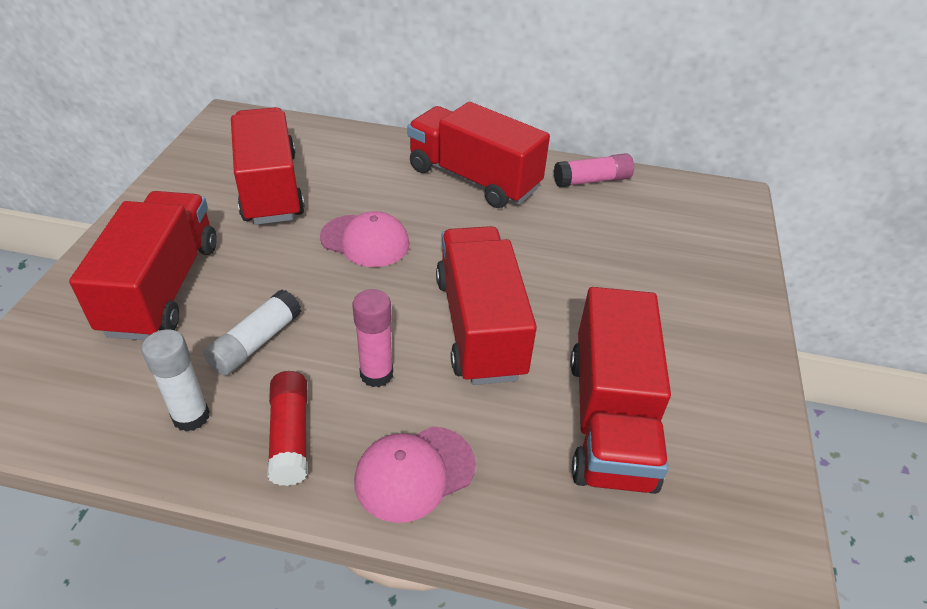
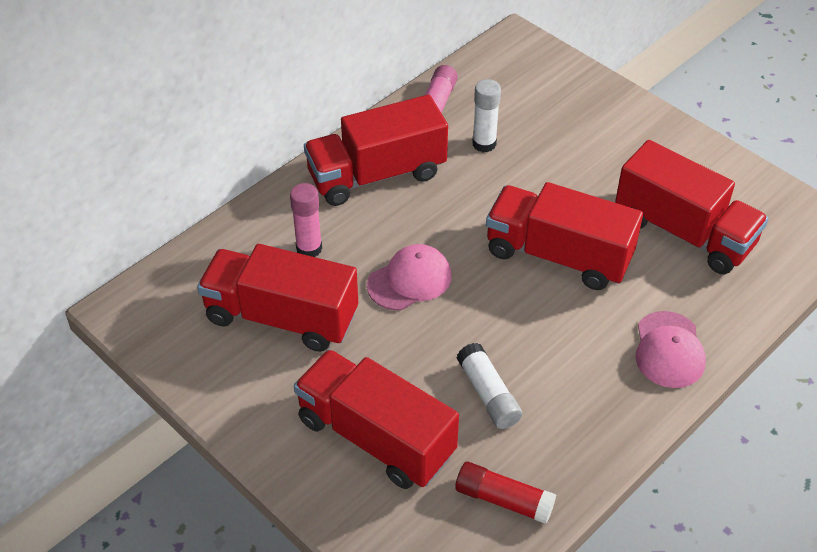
camera: 55 degrees left, 5 degrees up
white glue stick [142,329,210,432] -> white glue stick moved to [472,79,501,152]
red glue stick [267,371,307,486] -> red glue stick moved to [455,462,556,524]
pink glue stick [352,289,393,387] -> pink glue stick moved to [290,183,322,257]

